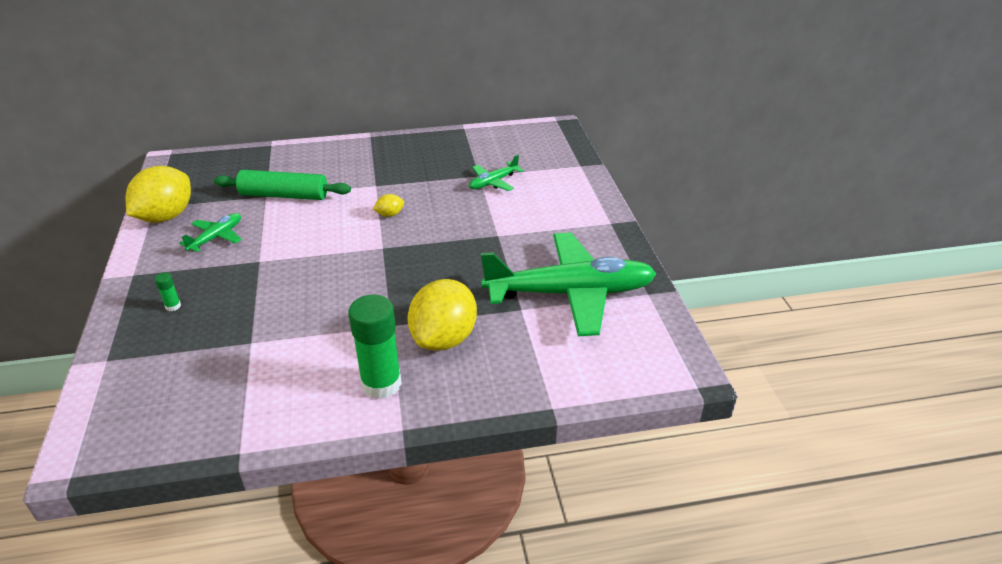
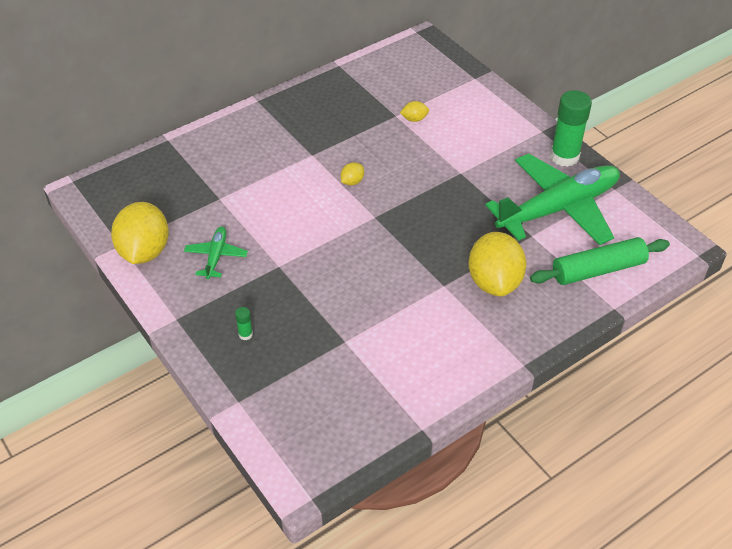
camera: 25 degrees left, 10 degrees up
green rolling pin [214,170,351,200] -> green rolling pin moved to [530,237,670,285]
green glue stick [348,294,402,399] -> green glue stick moved to [550,90,592,167]
green plane [469,155,524,191] -> yellow lemon [400,101,429,122]

